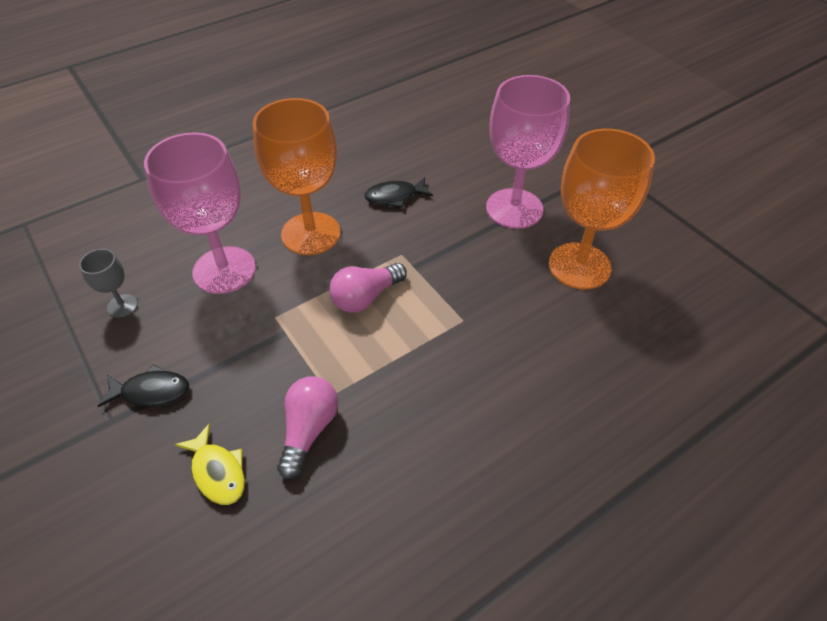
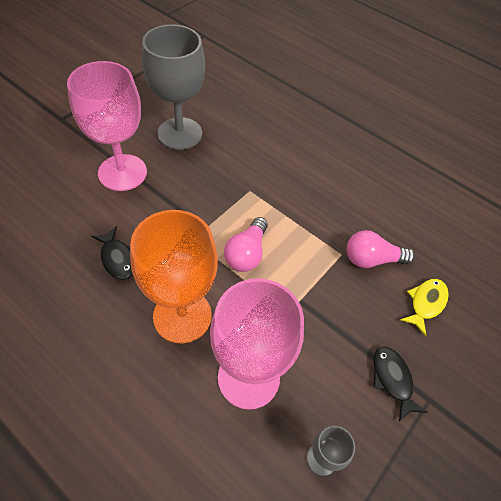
camera: 110 degrees left, 5 degrees up
pink light bulb [329,263,407,313] -> pink light bulb turned 75 degrees clockwise [224,217,268,272]
orange goblet [549,129,655,289] -> grey goblet [142,24,205,150]

